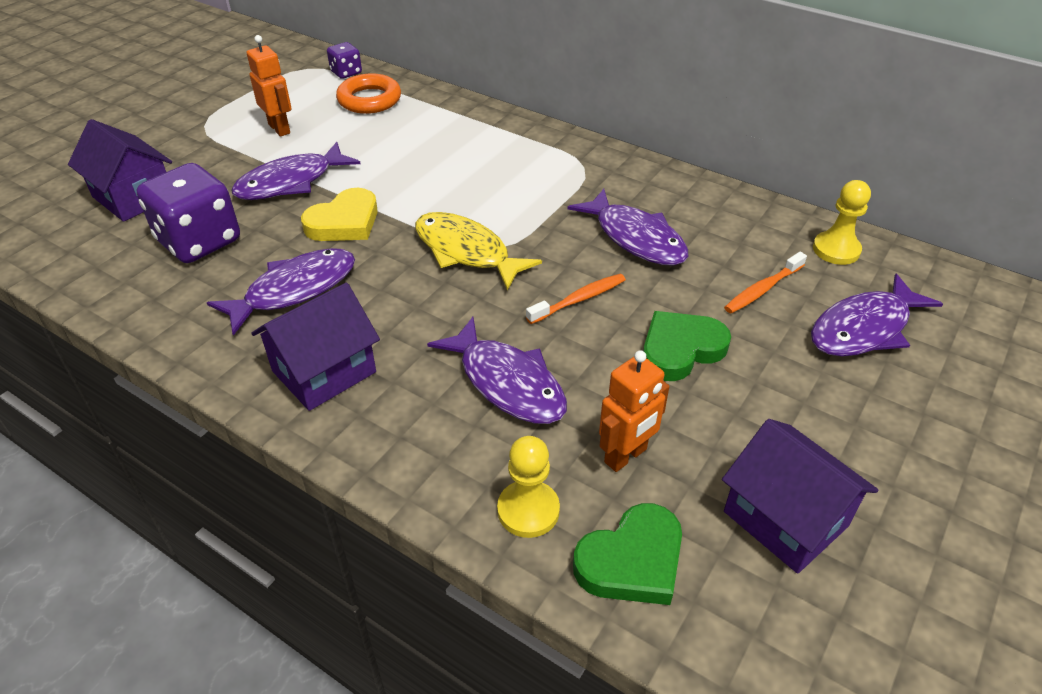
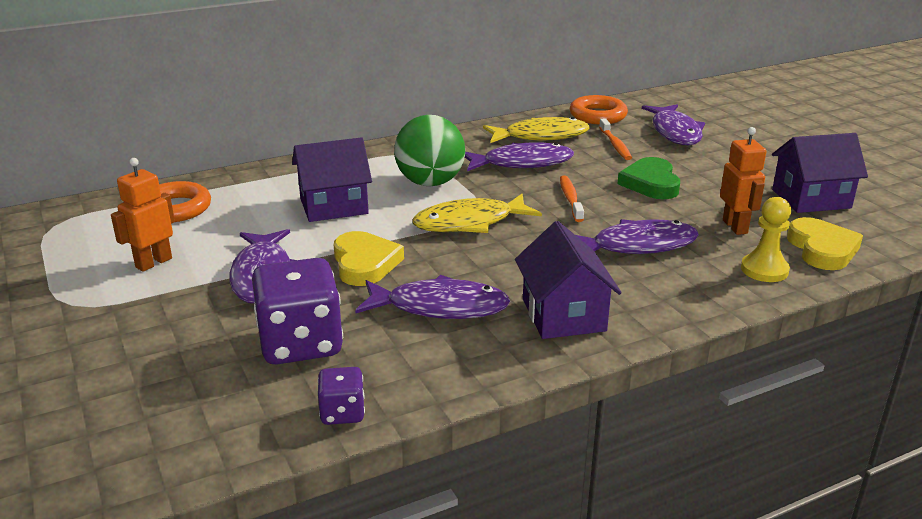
camera: 60 degrees left, 15 degrees down
purple house [68,119,172,222] -> purple house moved to [292,137,372,222]
purple fish [207,248,355,336] -> purple fish turned 105 degrees clockwise [355,275,510,319]
orange robot [247,35,292,137] -> orange robot turned 45 degrees counterclockwise [111,158,175,272]
purple dice [327,42,362,79] -> purple dice moved to [318,367,365,425]
green heart [573,503,682,605] -> yellow heart [787,217,863,270]
yellow pawn [813,180,871,265] -> orange ring [570,95,628,125]
none -> green ball [394,115,465,186]
none -> yellow fish [483,117,590,143]

